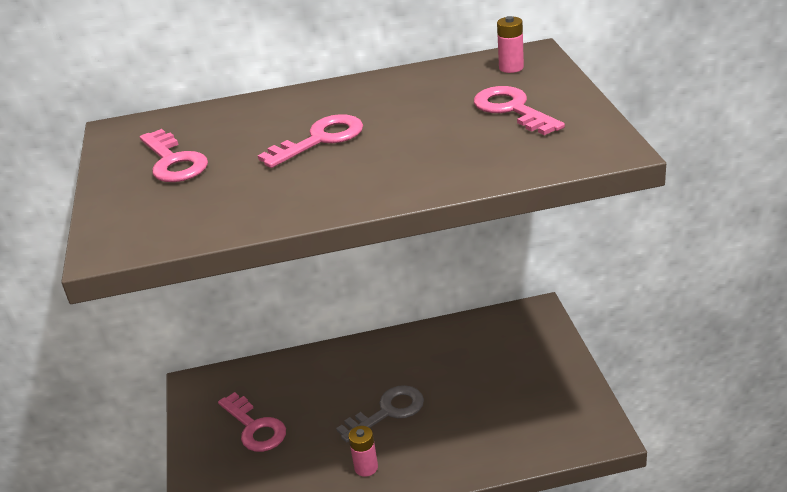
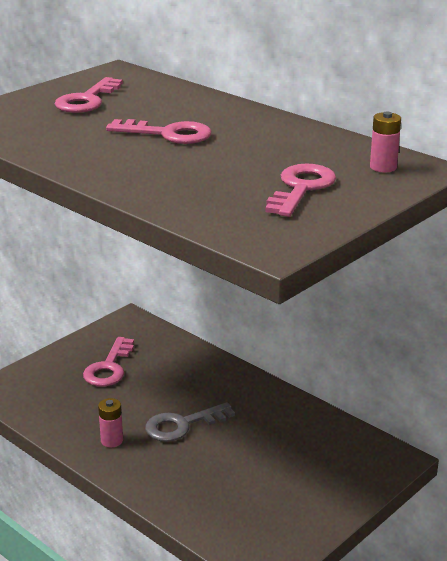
camera: 50 degrees right, 5 degrees down
grey key [336,385,424,443] -> grey key turned 135 degrees clockwise [145,402,235,442]

